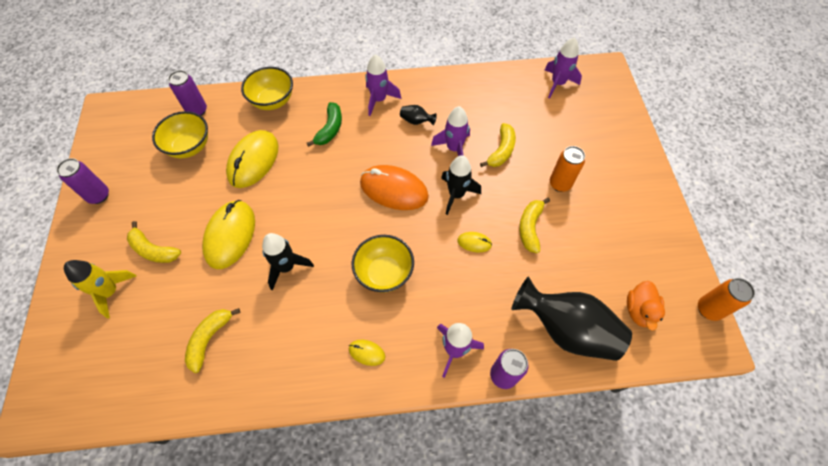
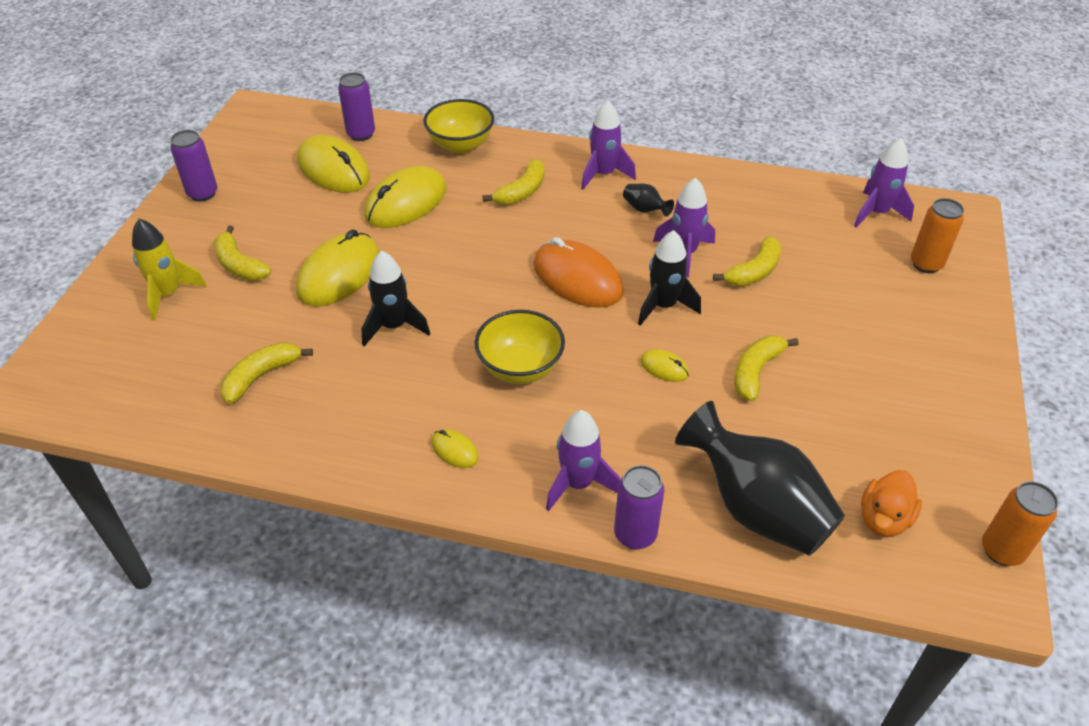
camera: 20 degrees right, 15 degrees down
yellow bowl [152,111,208,158] -> yellow mouse [297,135,370,193]
green banana [307,102,342,147] -> yellow banana [482,159,545,205]
orange can [550,146,585,192] -> orange can moved to [911,198,964,273]

